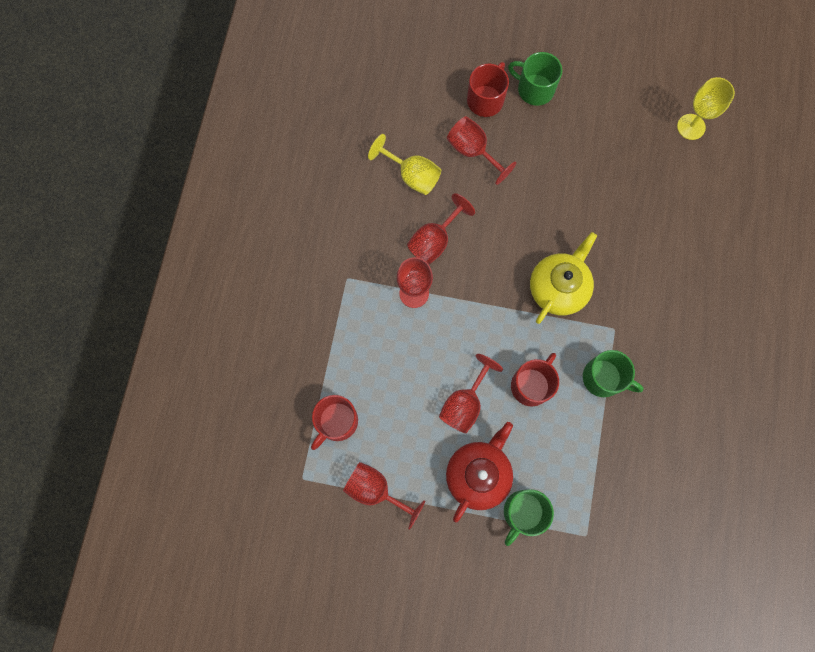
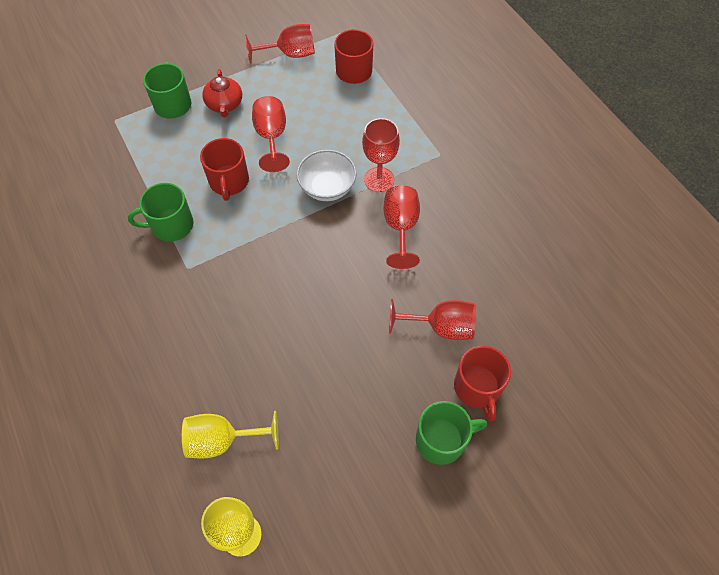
camera: 140 degrees right, 15 degrees down
yellow goblet [368,134,441,195] -> yellow goblet moved to [182,411,279,459]
red teapot [446,422,513,523] -> red teapot [202,69,242,117], size x0.66
yellow teapot [530,232,597,324] -> none
none -> white bowl [296,150,357,201]

